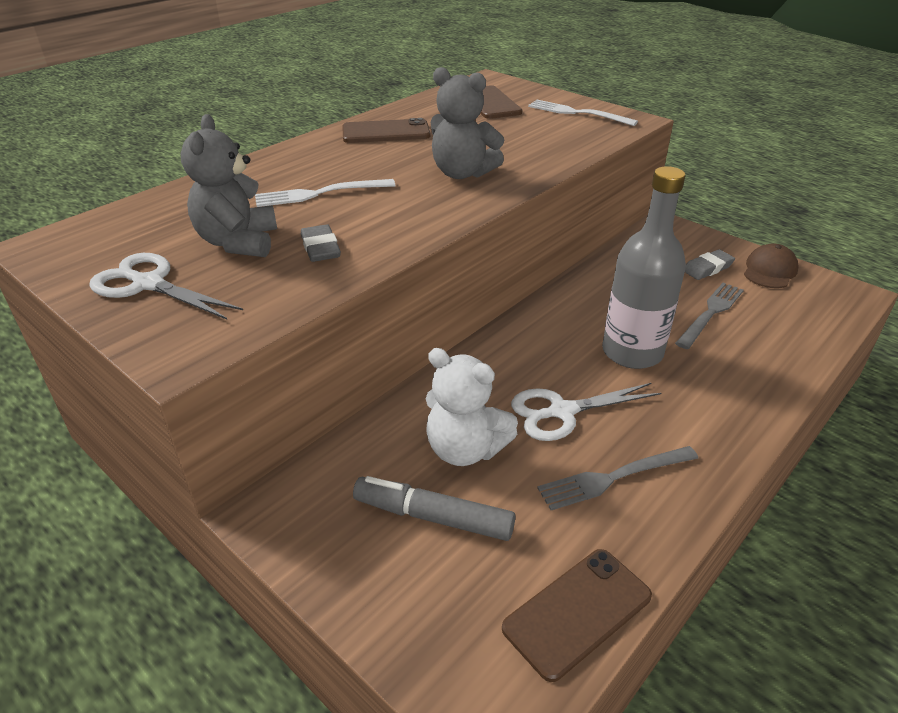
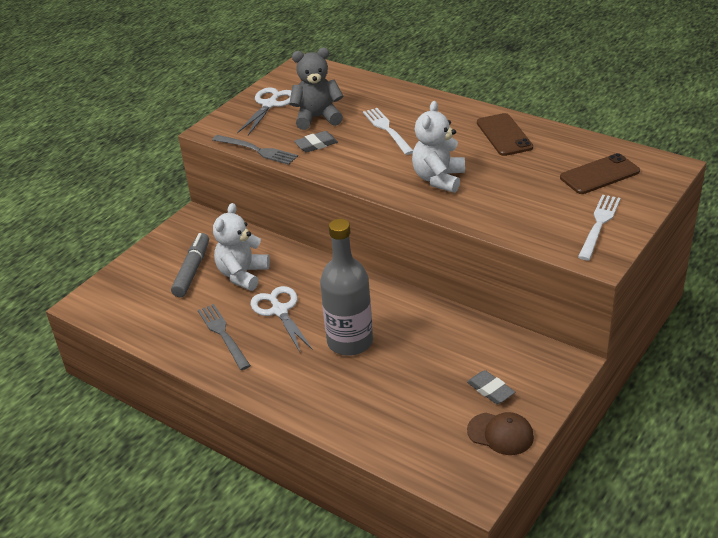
camera: 85 degrees right, 0 degrees up
grey teddy bear [431,67,504,179] -> white teddy bear [412,101,465,193]
brown phone [502,549,652,682] -> none
grey fork [675,283,744,349] -> grey fork moved to [212,135,298,165]

